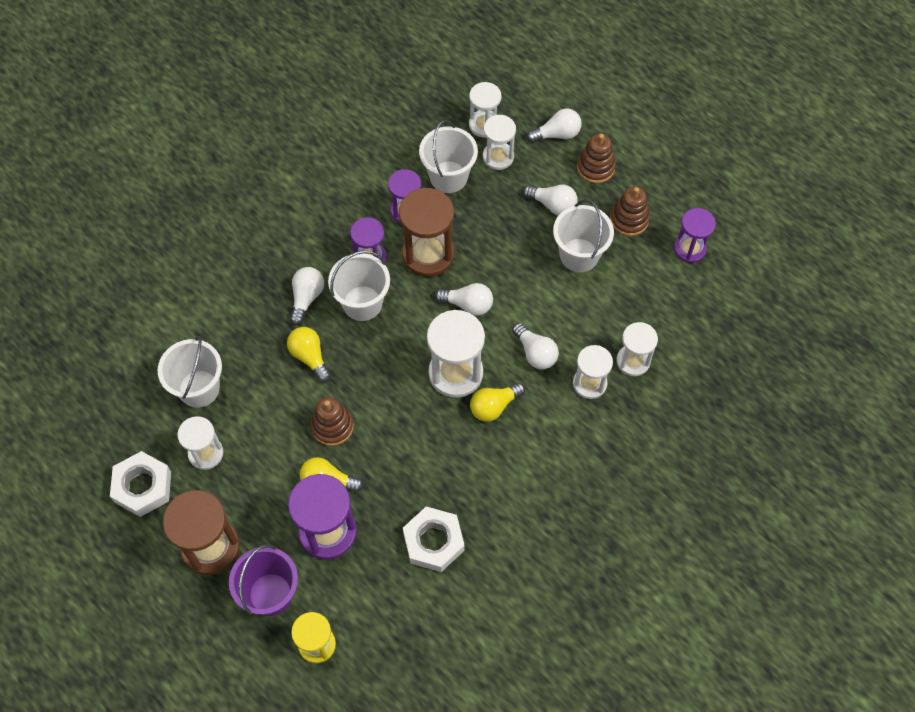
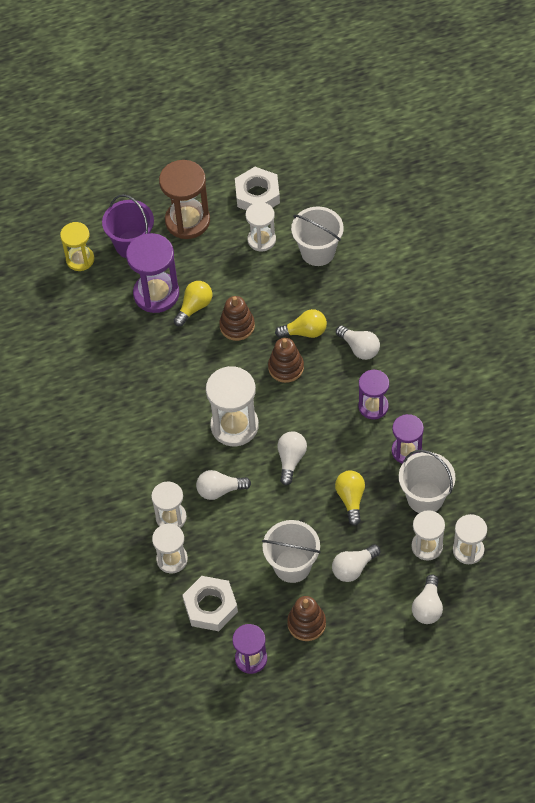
camera: 120 degrees right, 5 degrees down
white bucket [328,250,390,321] -> none
brown hourglass [399,188,454,277] -> none
white nut [403,506,465,572] -> white nut moved to [183,576,238,631]
white light bulb [435,283,493,316] -> white light bulb turned 150 degrees clockwise [277,431,307,486]
yellow light bulb [470,383,525,422] -> yellow light bulb moved to [335,470,365,526]
brown stacking toy [577,134,616,183] -> brown stacking toy moved to [268,338,304,383]

